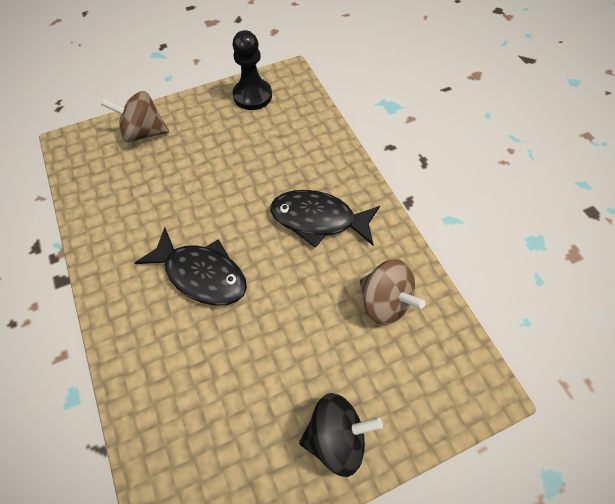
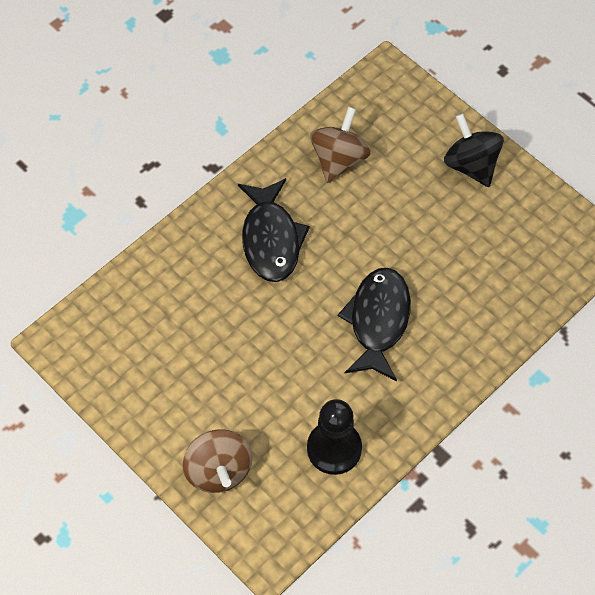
camera: 110 degrees left, 0 degrees up
black pawn [233,30,272,110] -> black pawn moved to [307,399,362,475]

